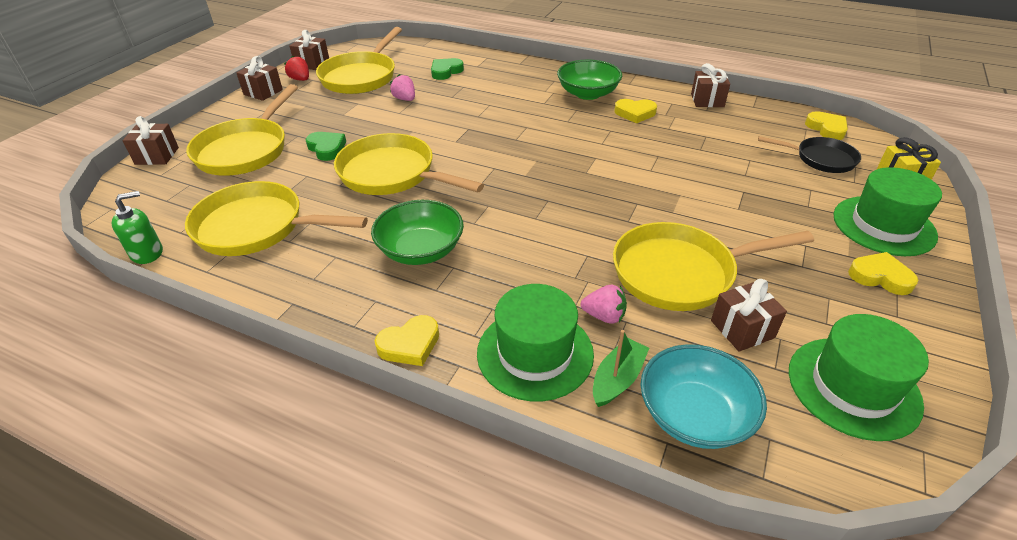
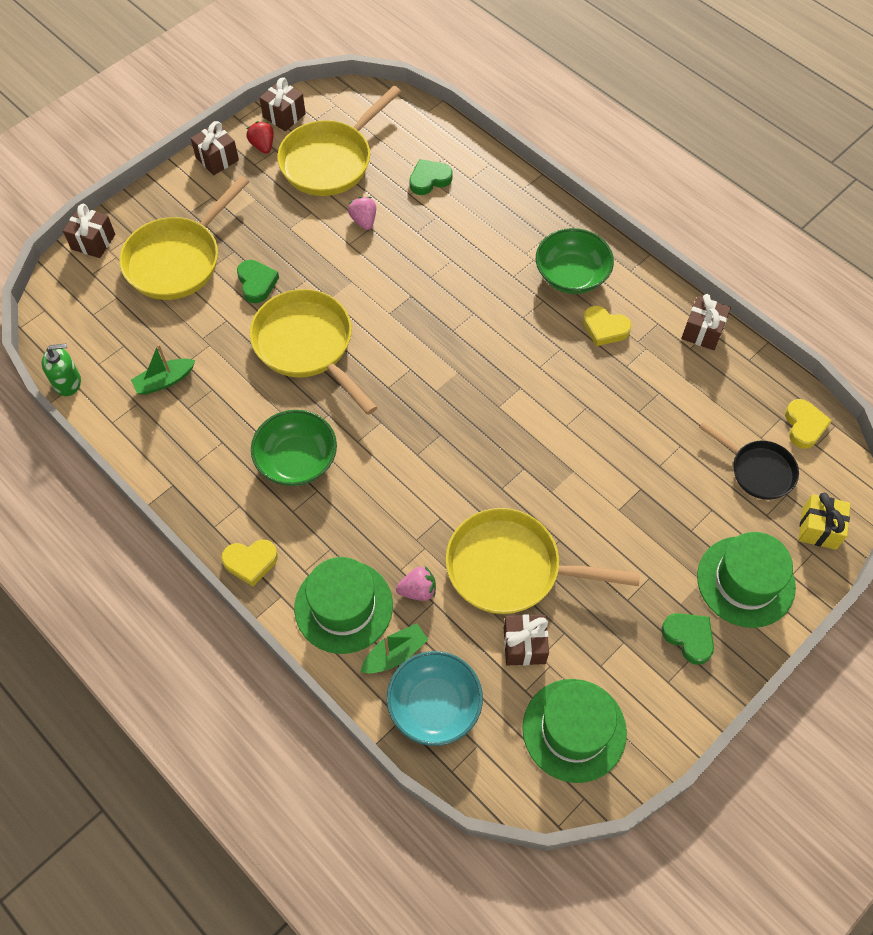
camera: 20 degrees right, 20 degrees up
yellow pan [185,181,368,256] -> green boat [131,344,196,395]
pink strawberry [581,285,627,323] -> pink strawberry turned 45 degrees counterclockwise [396,566,436,601]
yellow heart [848,252,919,295] -> green heart [661,613,714,665]

